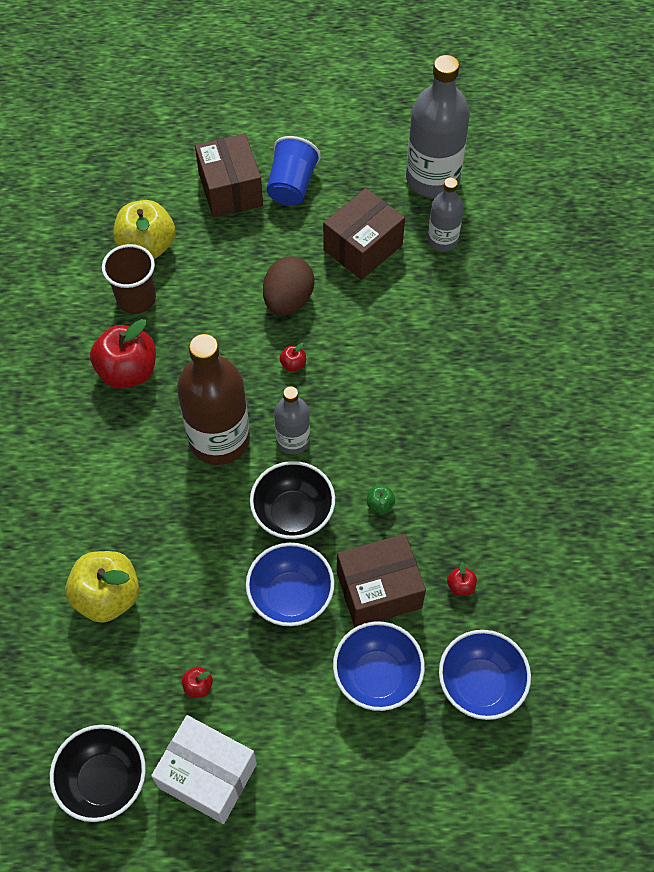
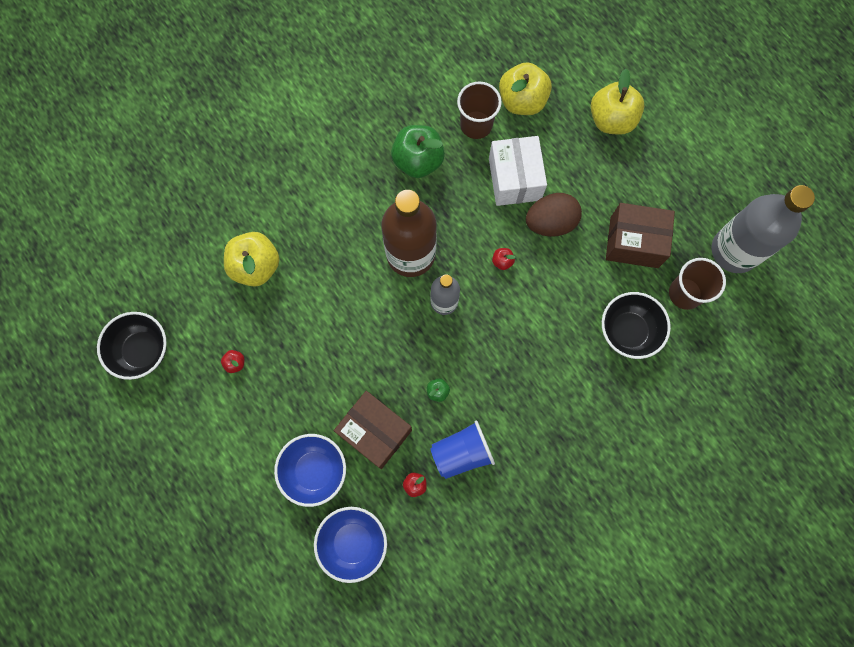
camera: 55 degrees right, 15 degrees up
red apple [90,319,156,389] -> green apple [391,125,445,178]
white box [151,715,257,824] -> white box moved to [489,136,547,206]
brown box [195,133,263,218] -> yellow apple [591,69,645,135]
blue bowl [246,543,334,626] -> none
black bowl [250,461,335,540] -> black bowl moved to [602,292,671,359]
blue cup [266,136,321,206] -> blue cup moved to [430,420,495,479]
grey bottle [428,178,464,251] -> brown cup [669,258,726,310]

